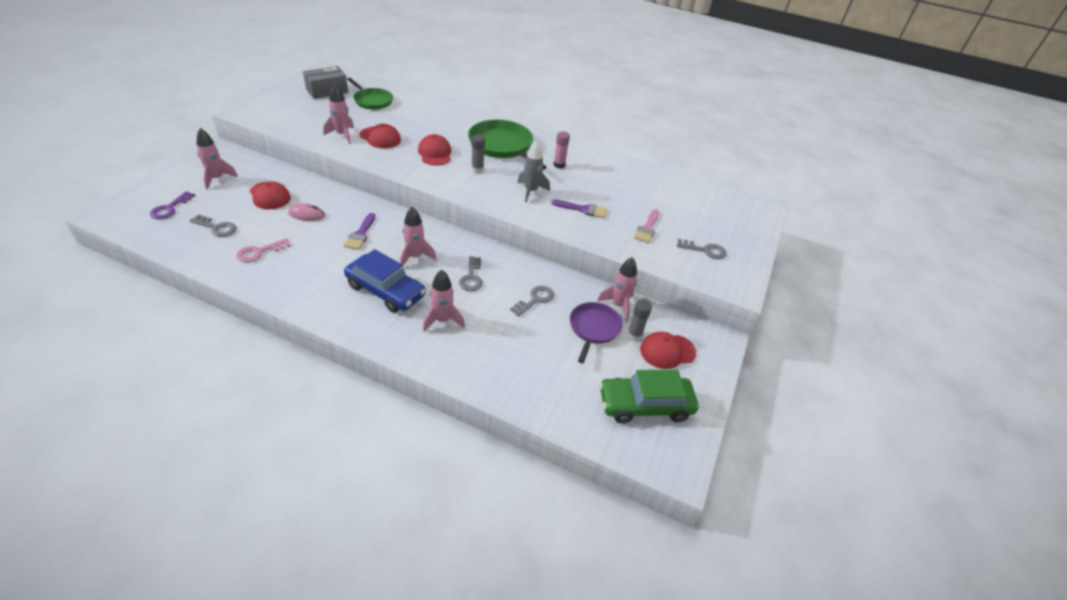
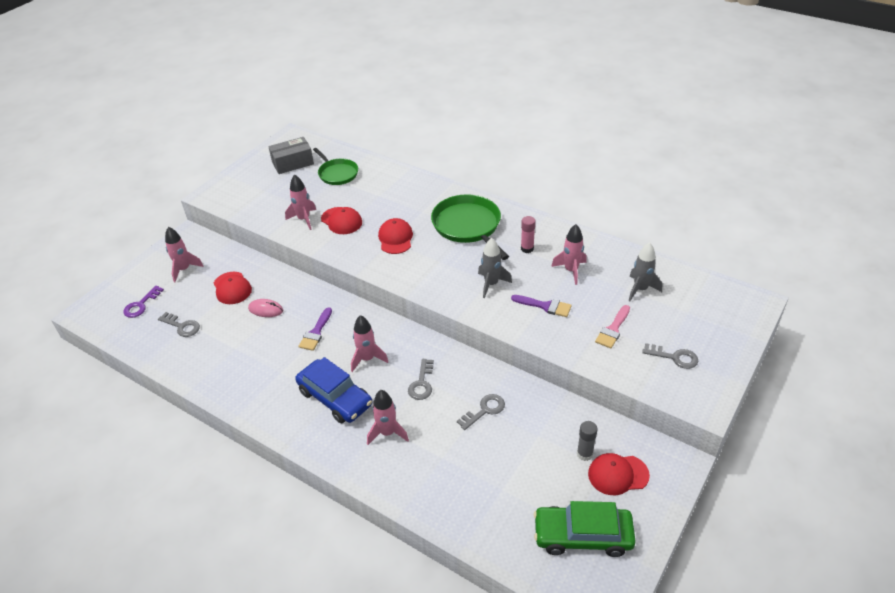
camera: 15 degrees right, 0 degrees up
pink key [237,238,291,262] -> none
grey glue stick [471,135,485,173] -> none
purple pan [570,302,623,363] -> none
pink rocket [597,257,637,322] -> pink rocket moved to [551,224,586,285]
none -> grey rocket [629,242,662,301]

